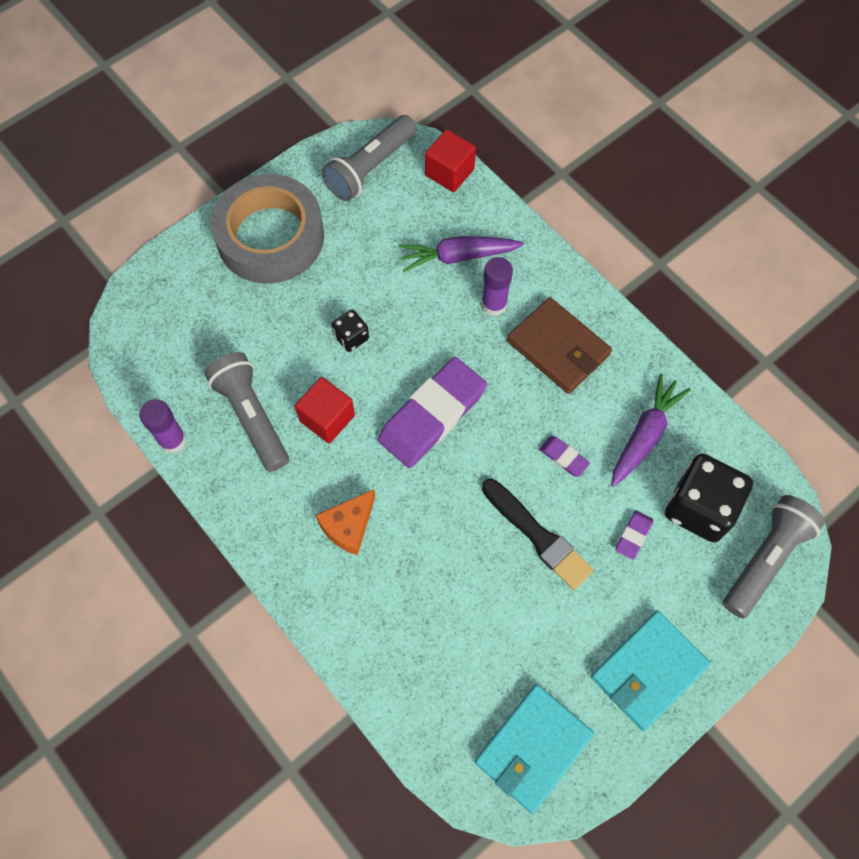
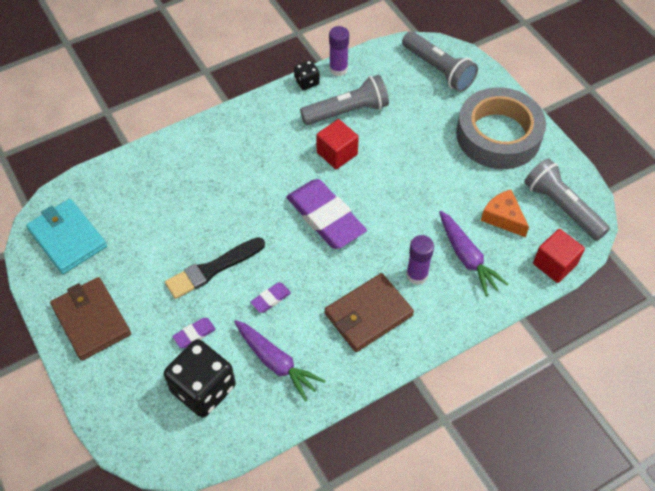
camera: 100 degrees right, 10 degrees down
orange cheese [315,489,375,555] -> orange cheese moved to [481,190,529,237]
black dice [332,309,369,352] -> black dice moved to [294,60,320,90]
purple carrot [399,236,524,272] -> purple carrot turned 150 degrees clockwise [439,211,509,296]
turquoise wallet [591,611,711,731] -> brown wallet [50,277,131,361]
purple eraser [615,510,654,560] -> purple eraser turned 75 degrees counterclockwise [172,318,216,348]
grey flashlight [723,495,825,618] -> grey flashlight moved to [402,31,478,92]

